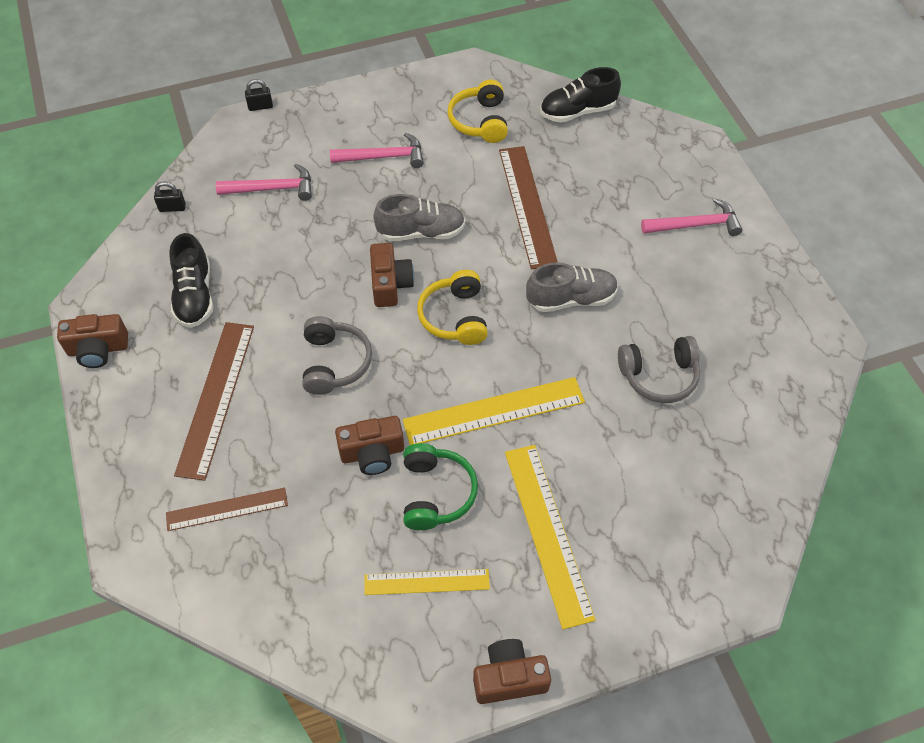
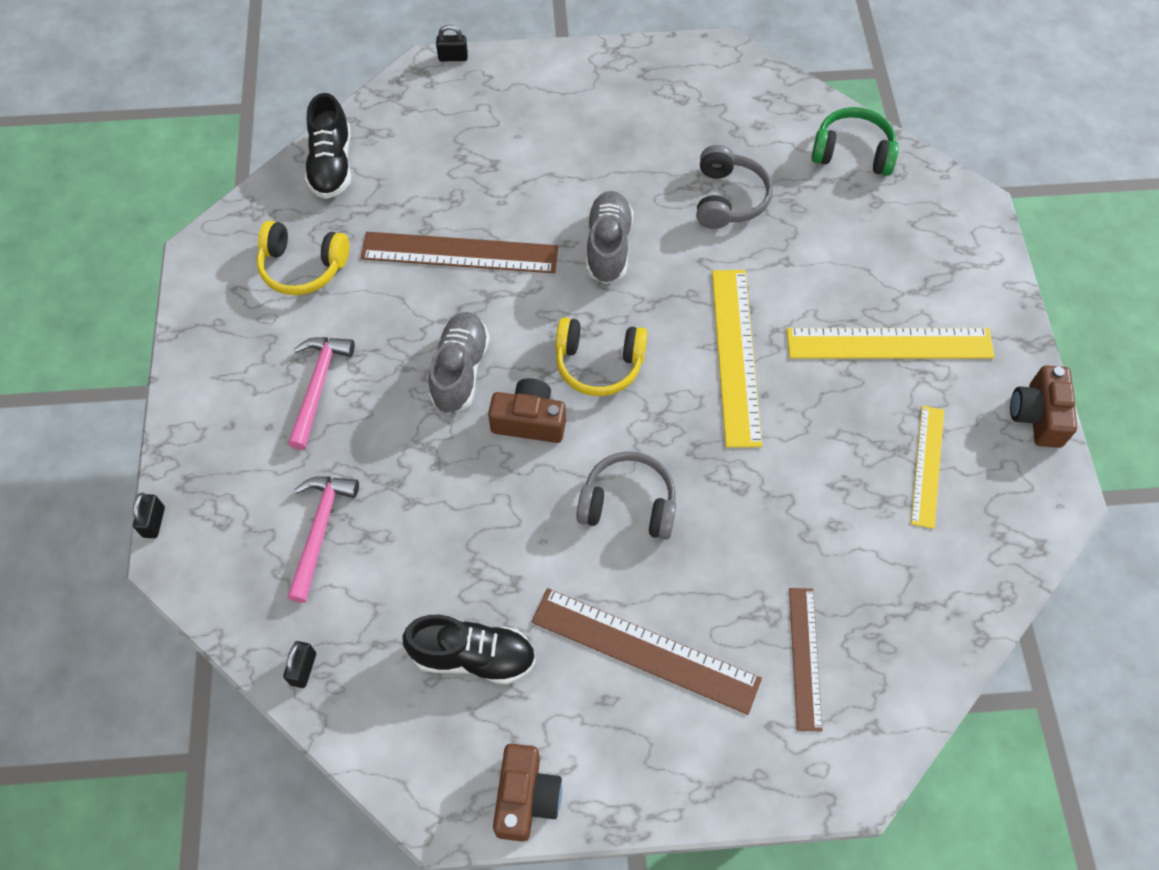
camera: 75 degrees left, 5 degrees up
brown camera [335,416,404,475] -> none
green headphones [403,443,478,530] -> green headphones moved to [811,107,899,176]
pink hammer [641,198,742,236] -> none
none -> black padlock [436,25,468,61]

